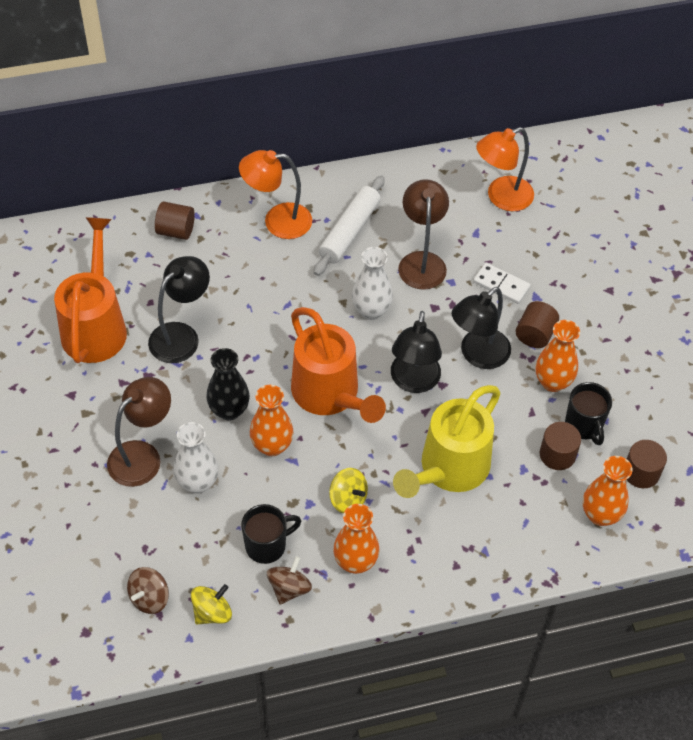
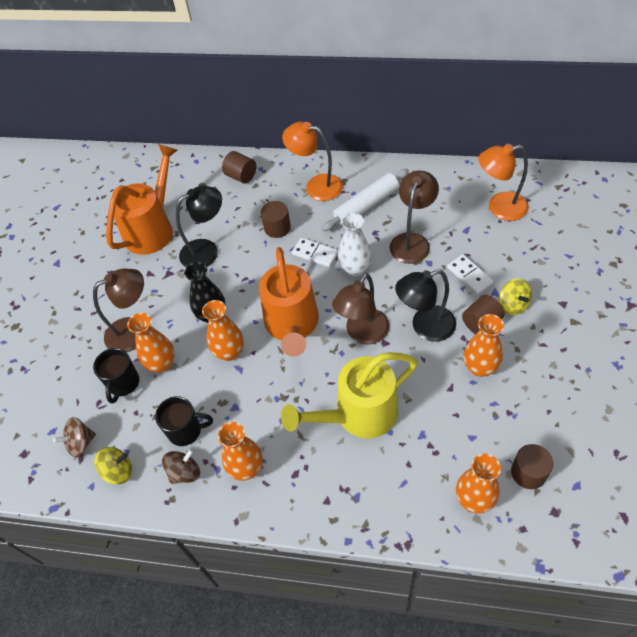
camera: 30 degrees right, 0 degrees up
white vase [174,422,218,493] -> orange vase [127,313,175,373]
yellow spinning top [329,468,368,514] -> yellow spinning top moved to [499,278,532,315]
black lamp [391,311,442,393] -> brown lamp [332,273,390,345]
brown cylinder [540,422,581,470] -> brown cylinder moved to [261,201,291,238]
black mug [565,382,612,445] -> black mug moved to [93,348,139,404]
none -> white domino [292,238,338,268]

